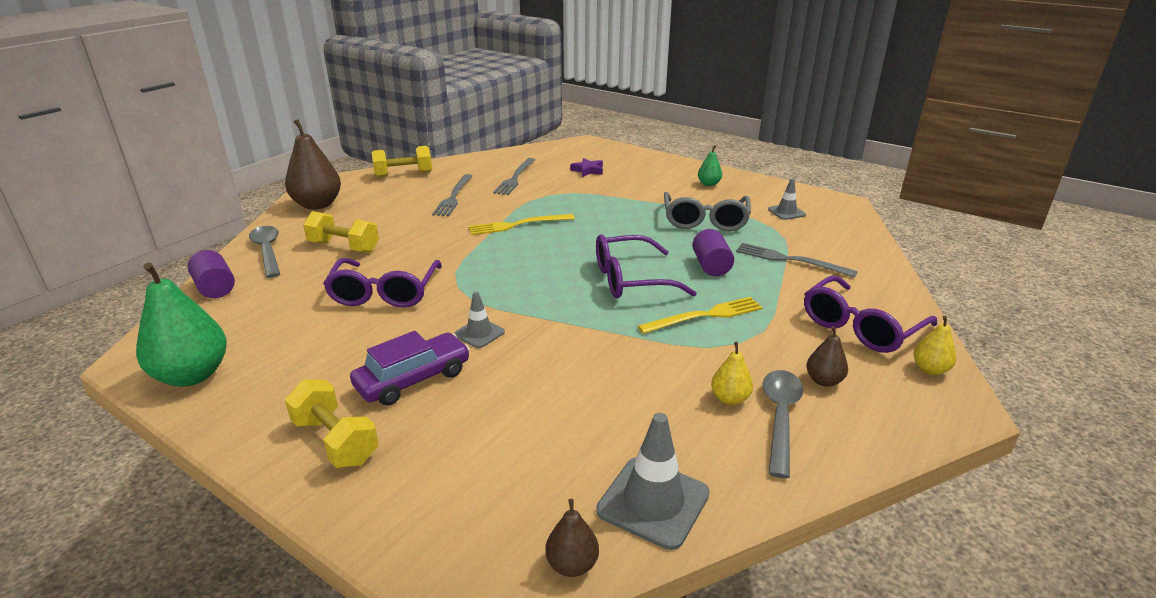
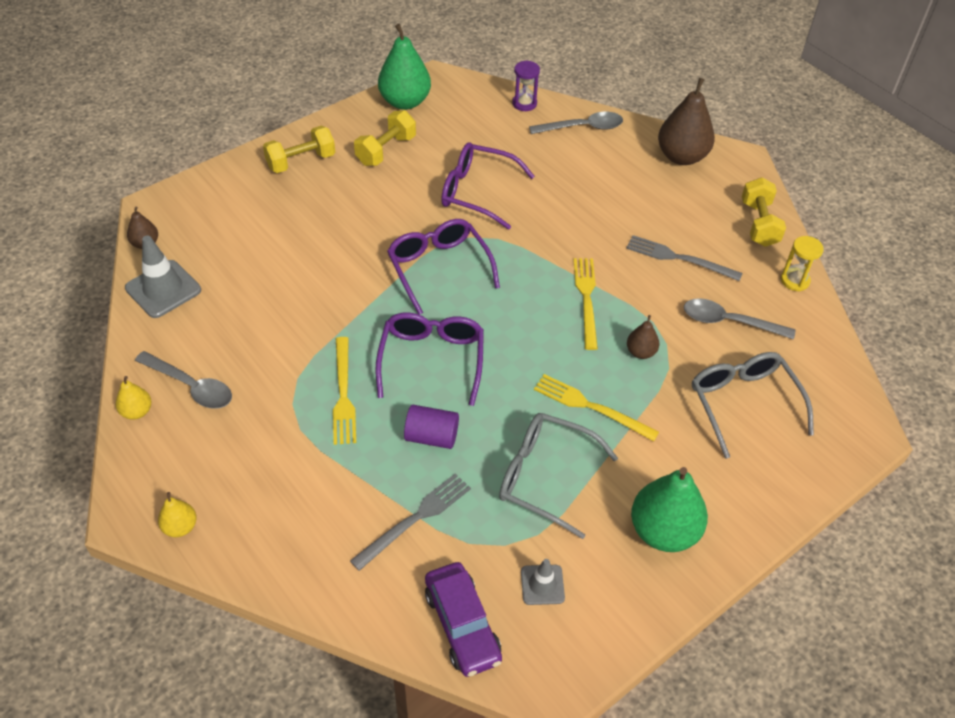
camera: 105 degrees right, 20 degrees up
purple cylinder [188,250,235,298] -> purple hourglass [512,60,540,111]
yellow dumbbell [303,211,379,253] -> yellow dumbbell moved to [354,110,416,166]
purple car [350,331,470,406] -> purple car moved to [425,562,502,677]
grey traffic cone [454,292,505,348] -> none
grey fork [493,158,535,195] -> grey spoon [684,298,795,340]
purple star [570,158,603,177] -> grey glasses [692,352,814,459]
green pear [698,145,722,186] -> green pear [631,467,708,552], size x2.01
yellow pear [711,342,753,405] -> yellow pear moved to [116,376,152,420]
purple glasses [804,275,937,353] -> purple glasses moved to [387,219,500,315]
brown pear [806,326,848,387] -> brown pear moved to [627,315,659,359]
none -> yellow fork [534,374,659,441]
none -> yellow hourglass [781,236,824,291]

